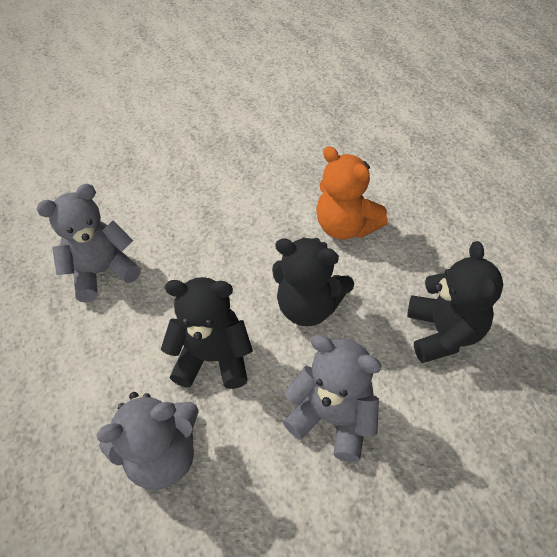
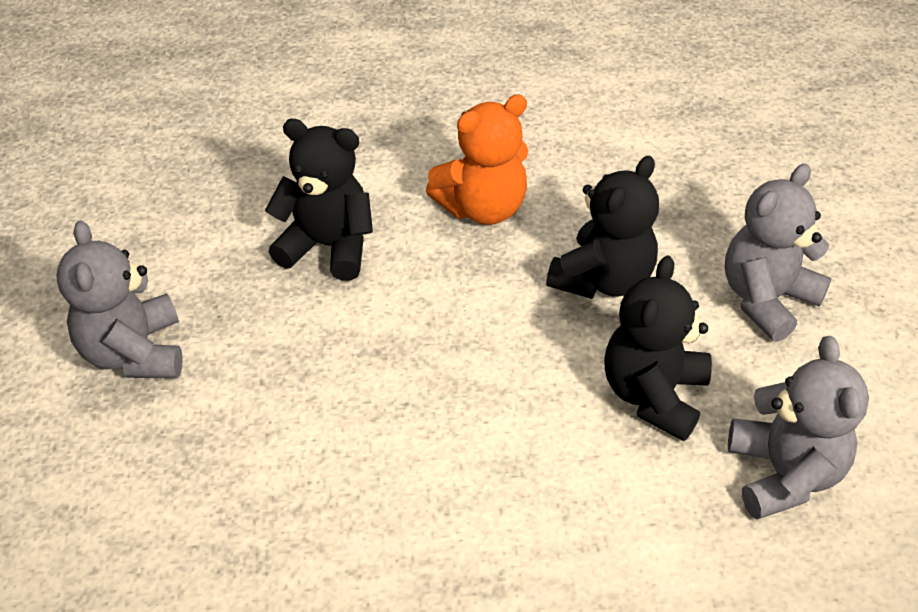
camera: 75 degrees left, 5 degrees down
grey teddy bear [37,184,141,303] -> grey teddy bear moved to [56,220,183,378]
black teddy bear [407,241,503,363] -> black teddy bear moved to [265,119,373,281]

